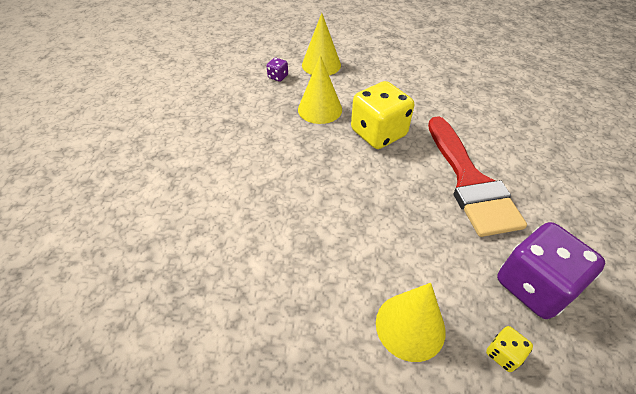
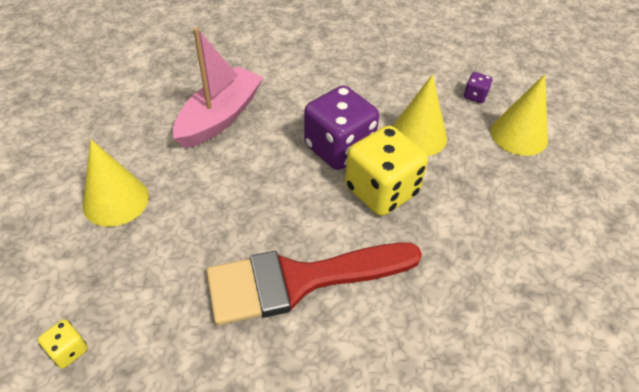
camera: 85 degrees right, 0 degrees up
yellow dice [486,326,533,372] -> yellow dice moved to [38,319,88,369]
purple dice [497,222,605,319] -> purple dice moved to [304,85,379,170]
none -> pink boat [173,28,264,148]

